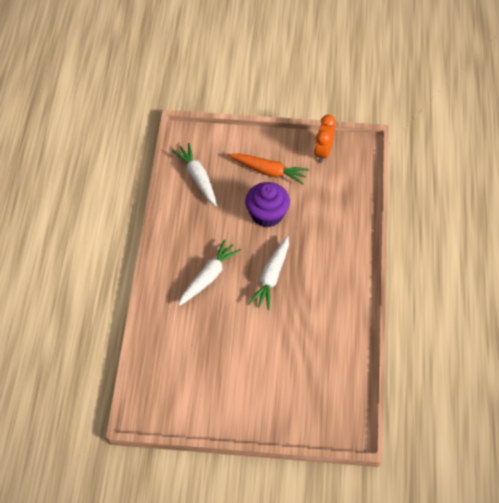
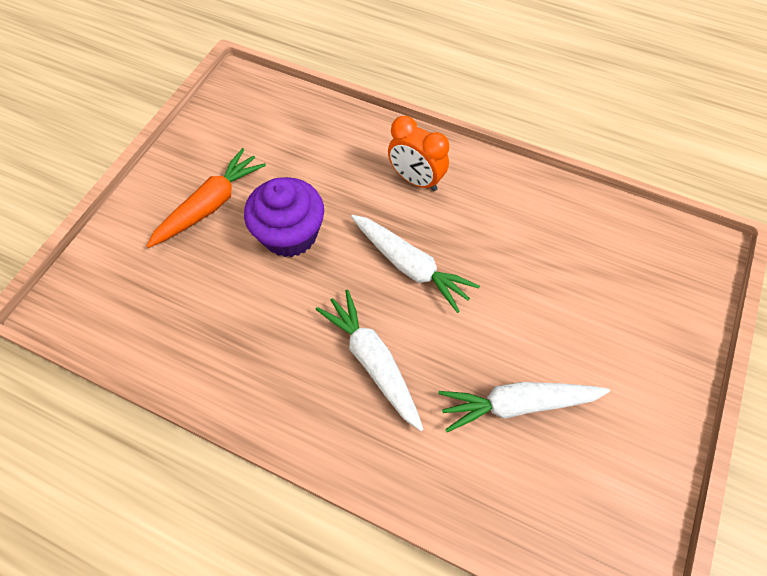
camera: 70 degrees left, 5 degrees up
white carrot [172,143,217,206] -> white carrot moved to [439,382,610,432]
orange clock [314,115,336,163] -> orange clock moved to [388,116,449,191]

